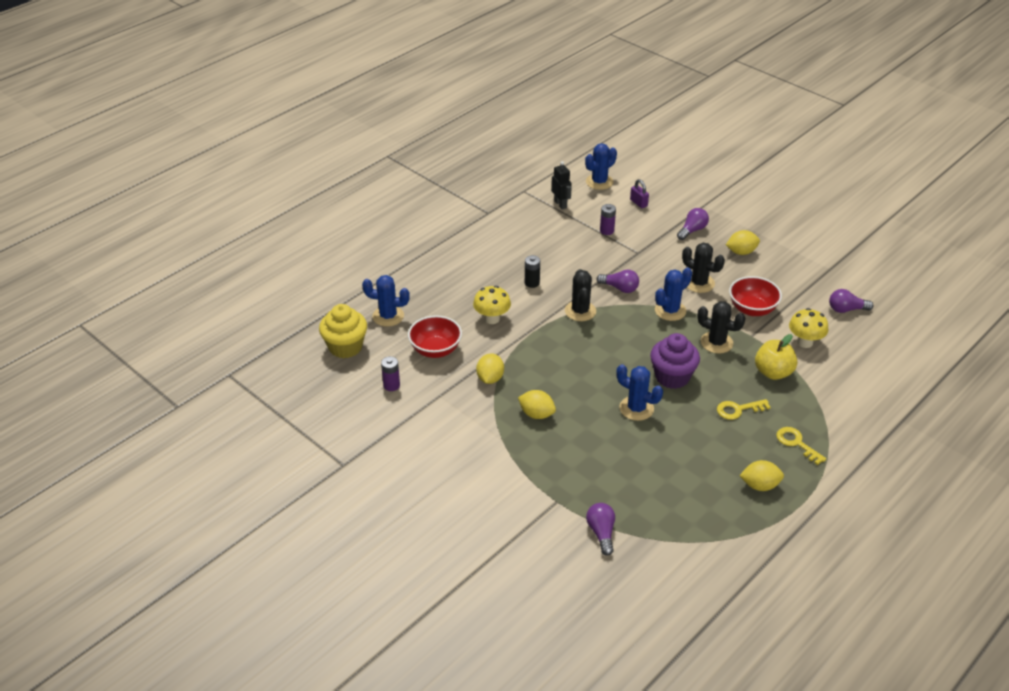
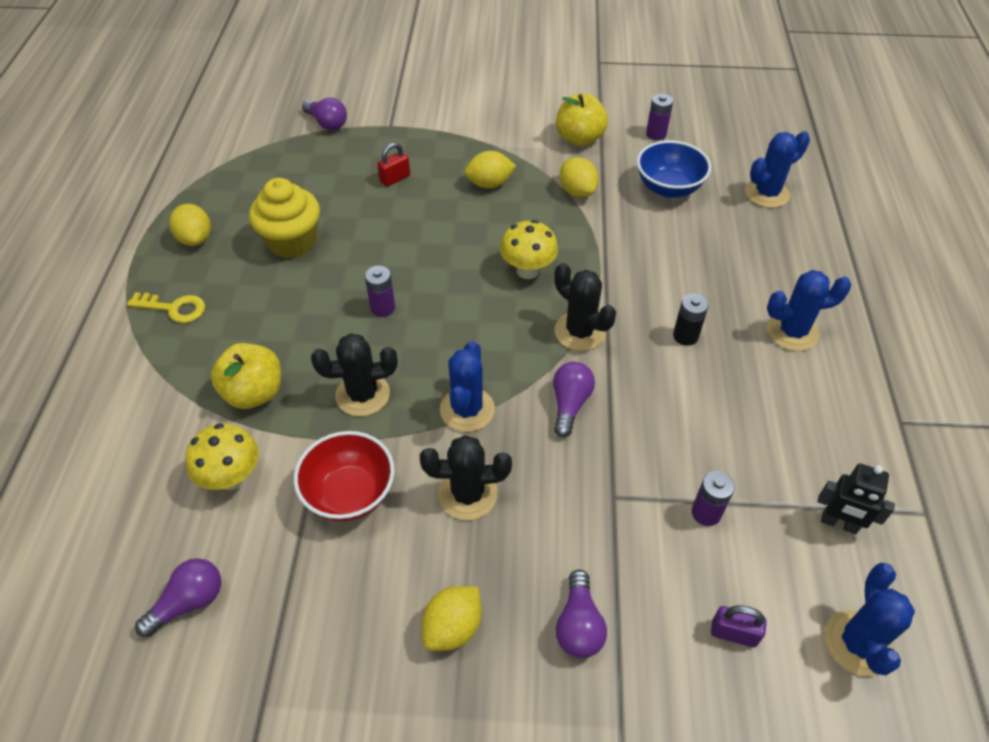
camera: 140 degrees right, 10 degrees up
yellow cupcake [319,304,367,358] -> yellow cupcake moved to [249,178,320,259]
red bowl [408,315,462,358] -> blue bowl [637,140,711,198]
yellow mushroom [473,286,511,324] -> yellow mushroom moved to [500,220,558,279]
purple light bulb [597,269,639,293] -> purple light bulb turned 120 degrees clockwise [553,362,595,437]
blue cactus [616,364,663,421] -> blue cactus moved to [767,270,851,351]
purple cupcake [650,333,700,389] -> purple battery [365,266,395,317]
yellow key [717,399,771,420] -> none
yellow lemon [740,460,784,491] -> yellow lemon turned 75 degrees counterclockwise [169,204,211,246]
none -> red padlock [377,142,410,187]
none -> yellow apple [556,94,608,146]

